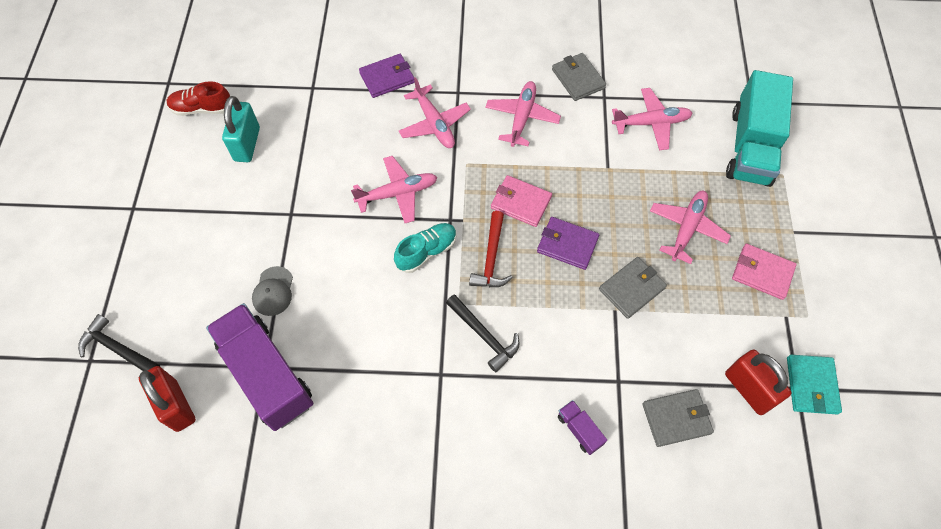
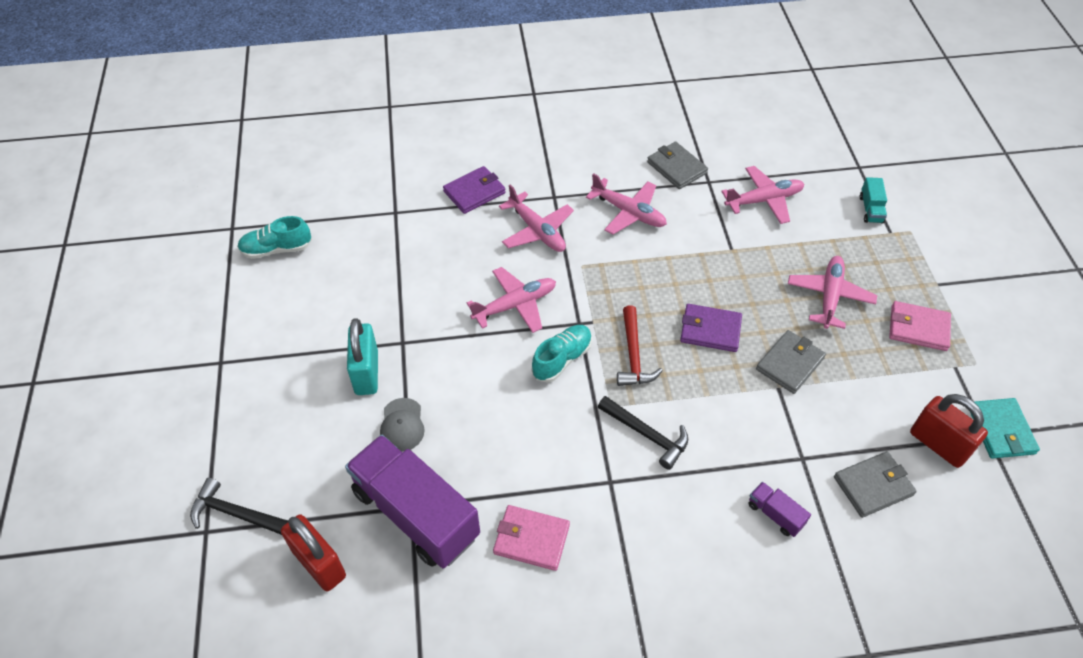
camera: 10 degrees left, 10 degrees down
red shoe [167,81,230,116] -> turquoise shoe [237,216,312,259]
turquoise padlock [222,96,260,162] -> turquoise padlock moved to [347,318,378,395]
pink plane [485,81,561,147] -> pink plane turned 120 degrees clockwise [586,173,667,235]
pink wallet [491,175,552,227] -> pink wallet moved to [493,505,570,571]
turquoise truck [726,70,793,187] -> turquoise truck [860,177,887,224], size x0.41

